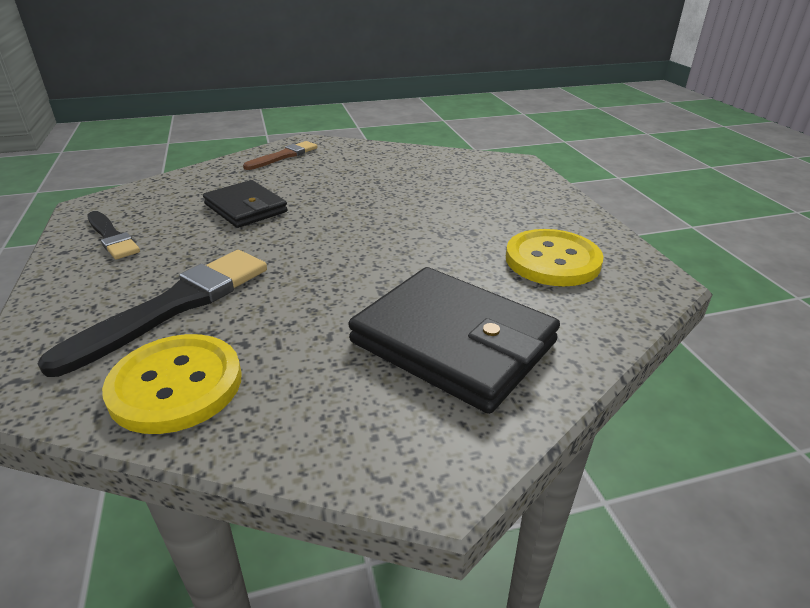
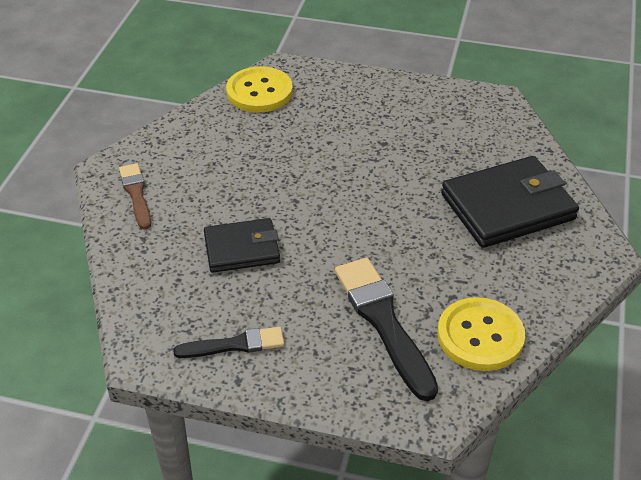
camera: 60 degrees left, 10 degrees up
yellow button [506,229,603,286] -> yellow button moved to [226,66,293,112]

